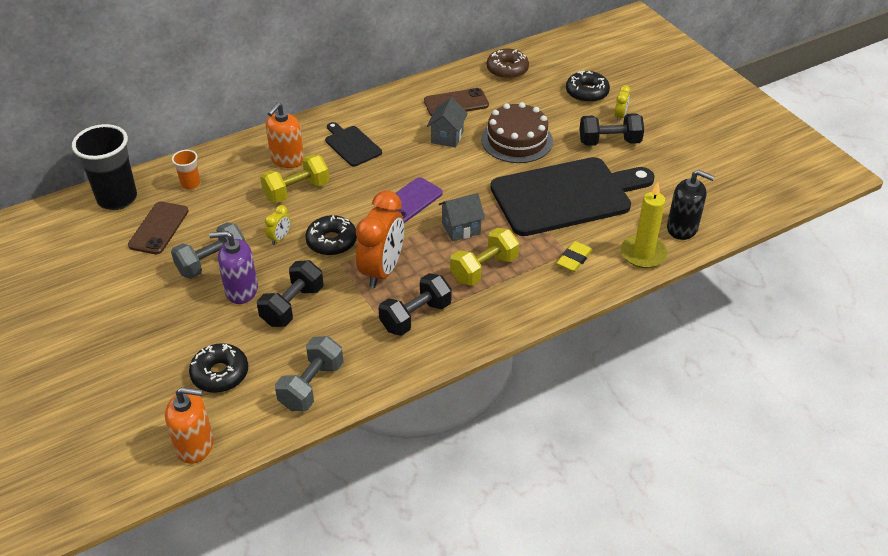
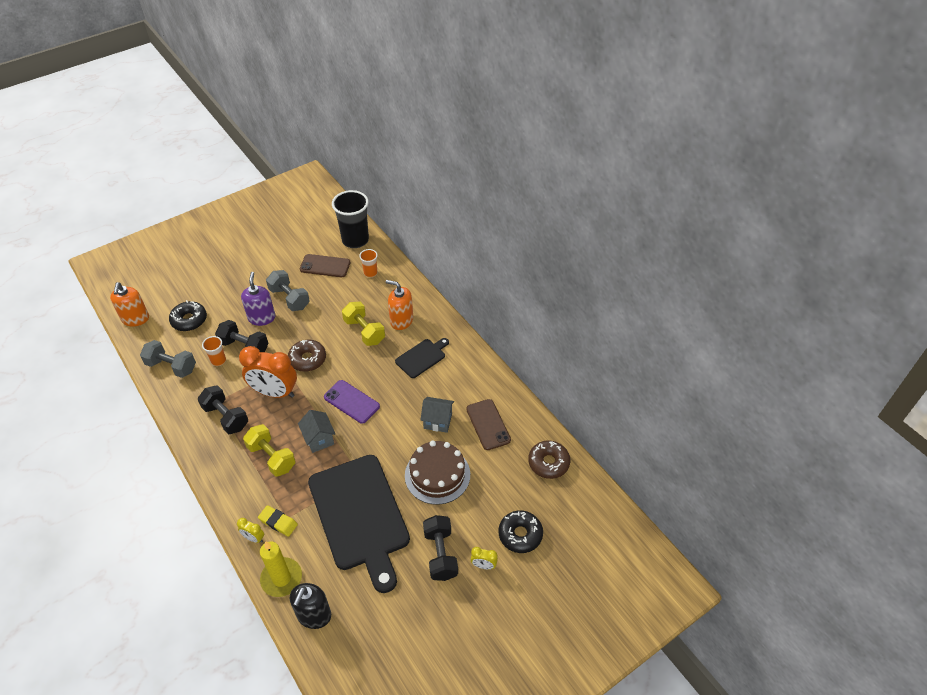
camera: 85 degrees right, 5 degrees up
yellow clock [265,205,291,245] -> yellow clock moved to [237,518,264,543]
black donut [305,215,357,256] -> brown donut [288,340,326,372]
none -> orange cup [202,336,226,366]

